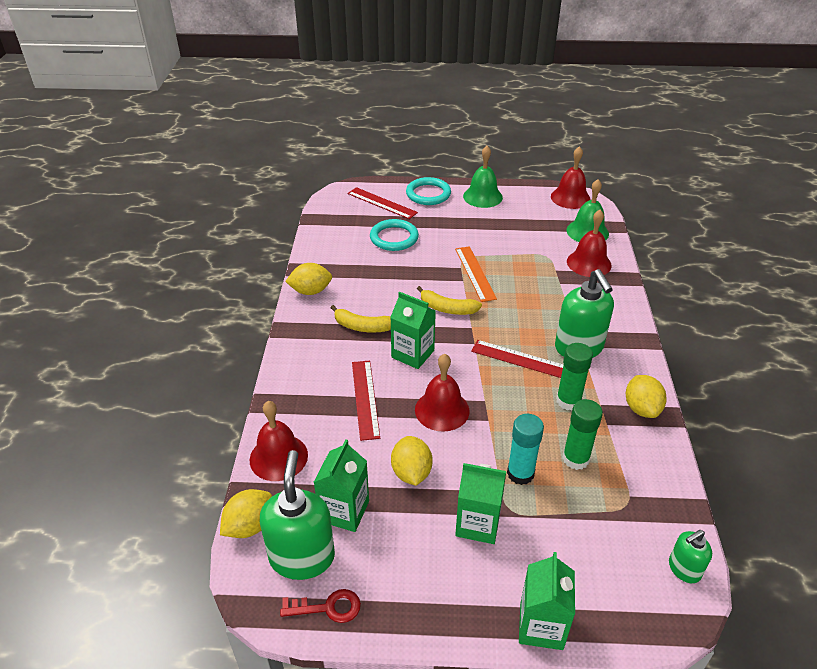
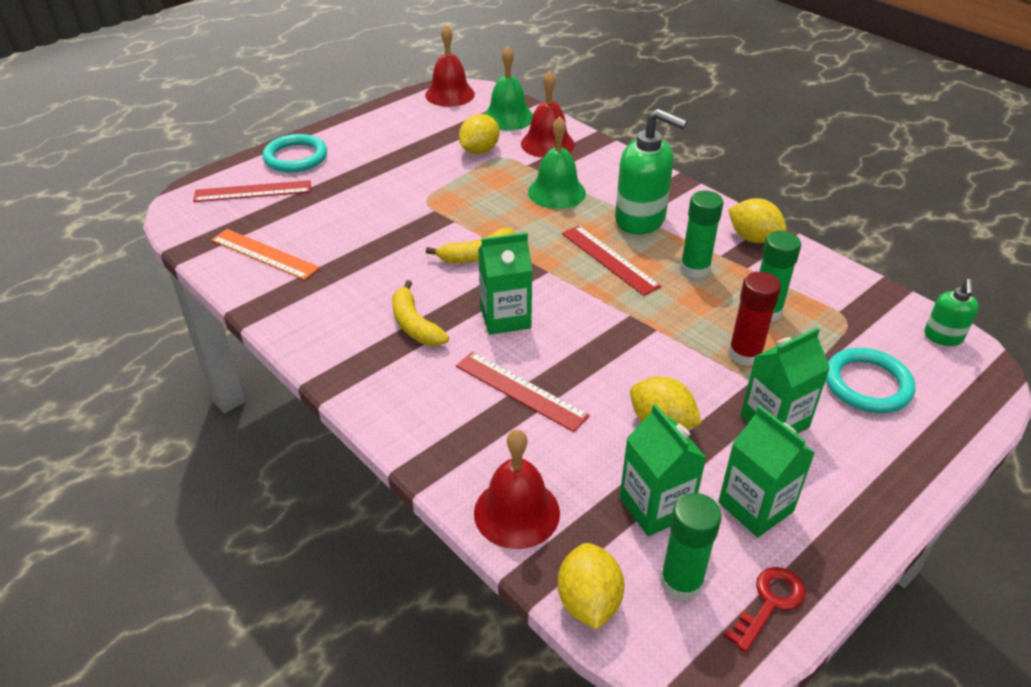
camera: 45 degrees left, 0 degrees up
green soap dispenser [260,450,335,580] -> green glue stick [660,493,722,601]
yellow lemon [285,263,332,295] -> yellow lemon moved to [459,114,500,154]
yellow banana [330,305,391,333] -> yellow banana turned 90 degrees clockwise [392,280,449,346]
turquoise ring [370,219,419,251] -> turquoise ring moved to [826,348,915,413]
red bell [415,354,470,432] -> none
orange ruler [455,246,497,302] -> orange ruler moved to [211,229,320,280]
green bell [463,146,503,208] -> green bell moved to [528,116,586,209]
red ruler [471,340,563,378] -> red ruler turned 75 degrees clockwise [562,225,661,296]
turquoise glue stick [507,414,544,485] -> red glue stick [728,272,781,366]
green carton [519,552,575,650] -> green carton moved to [718,405,815,537]

